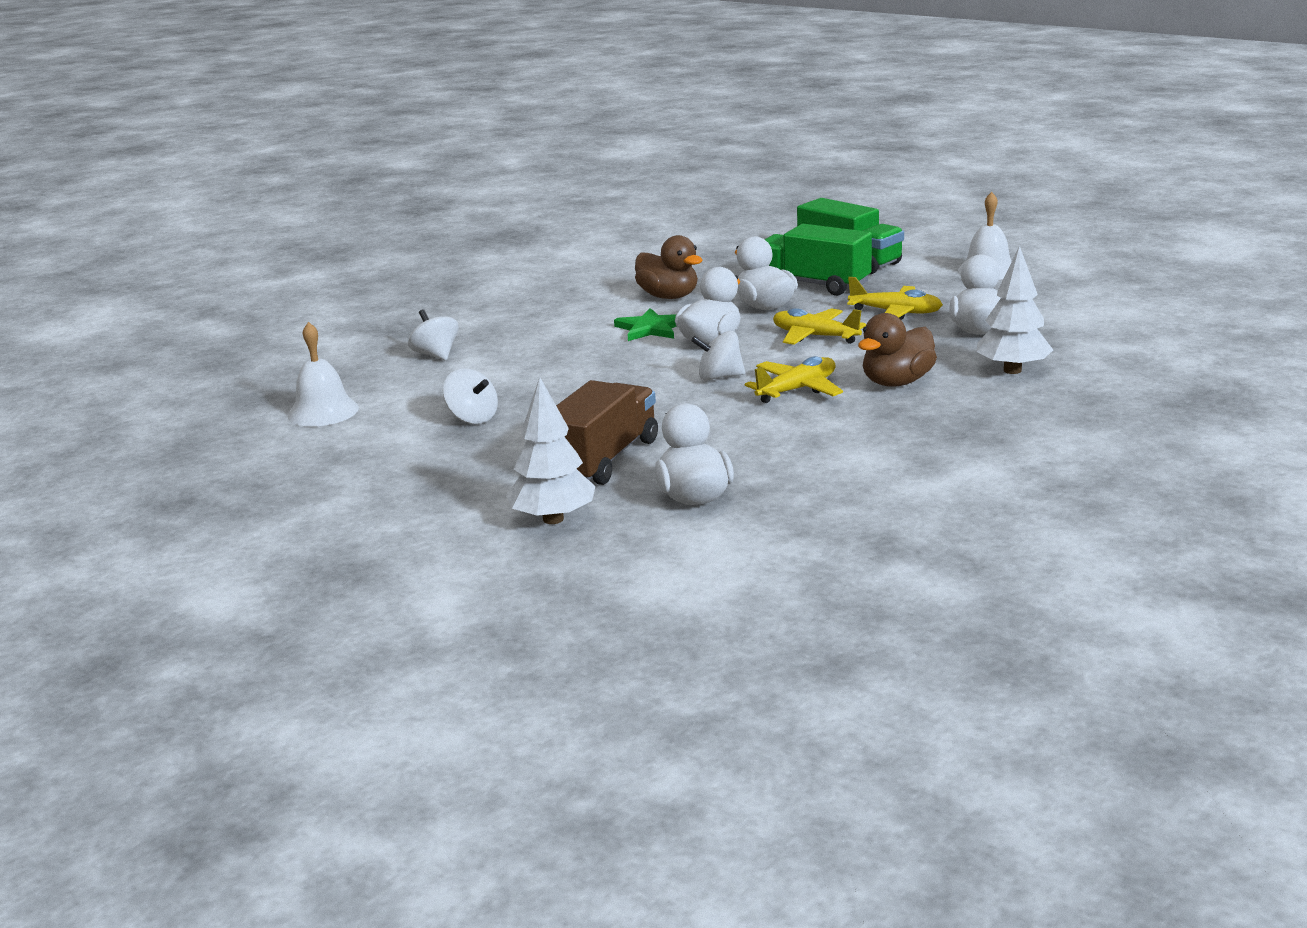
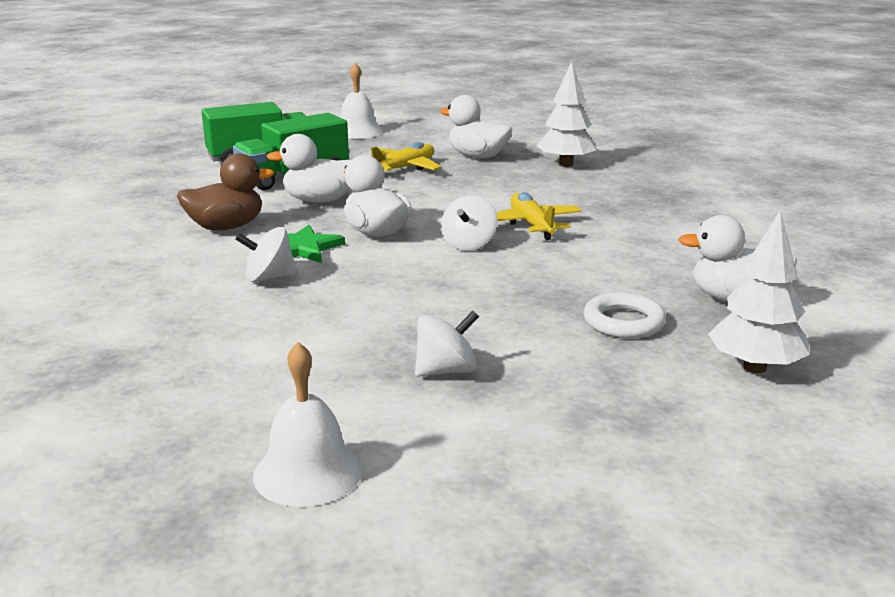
camera: 70 degrees left, 0 degrees up
white spinning top [408,309,459,360] -> white spinning top moved to [235,227,297,282]
brown truck [556,380,658,485] -> white ring [584,292,666,338]
yellow plane [773,308,866,345] -> none
brown duck [858,313,937,387] -> none

